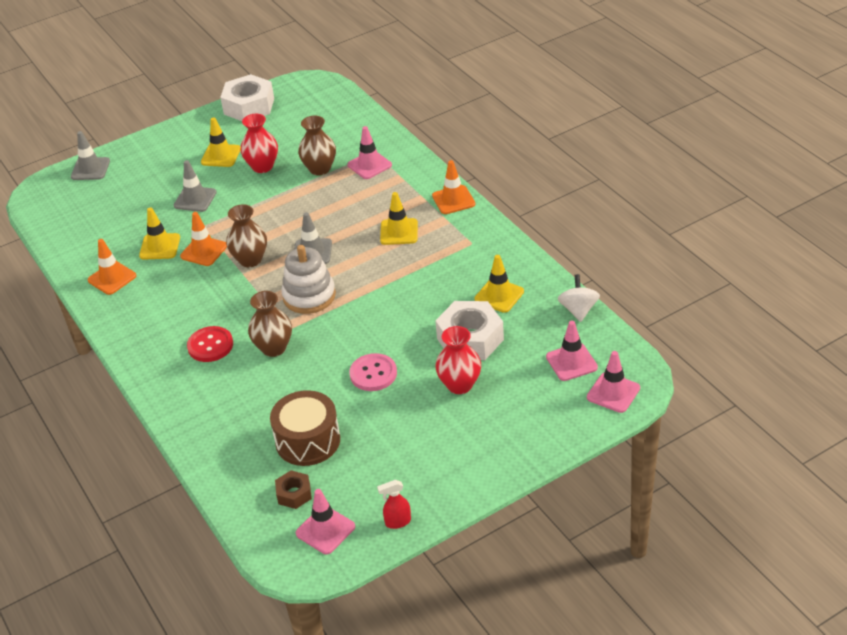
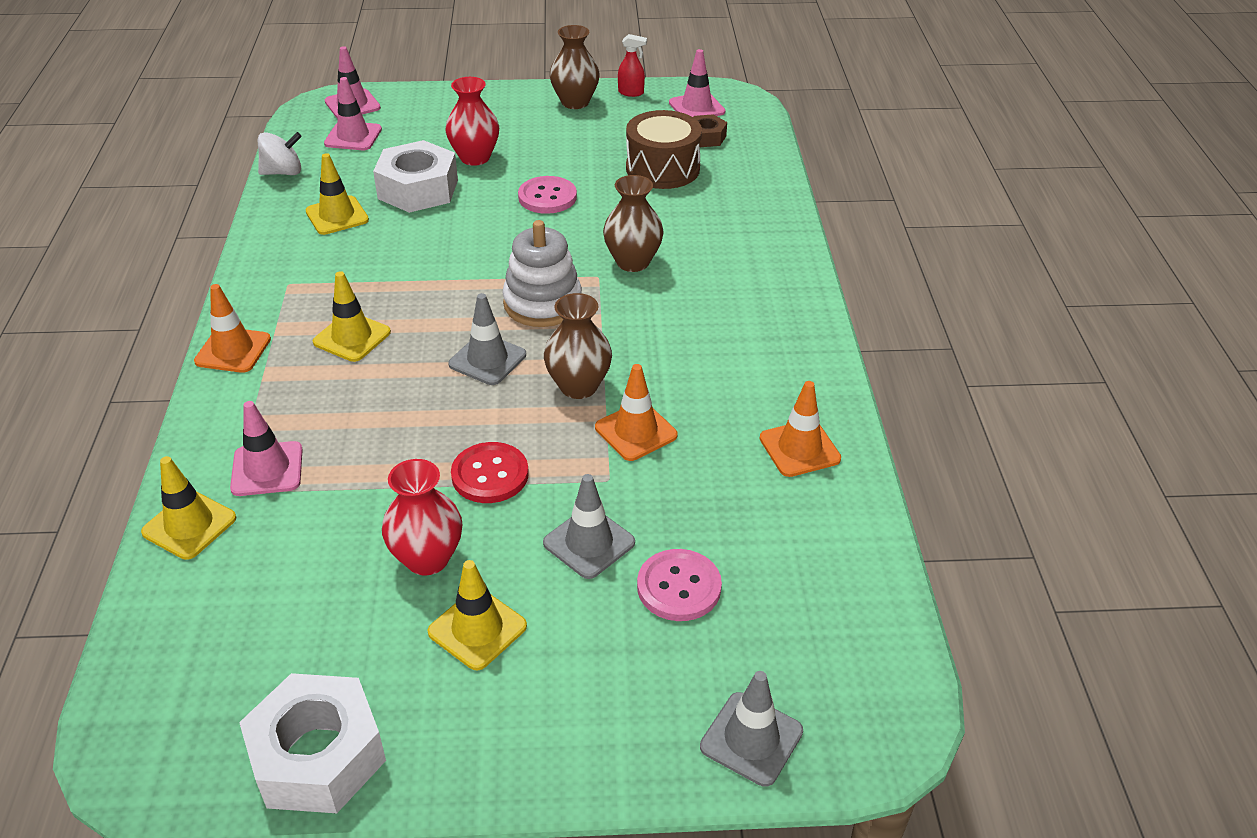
camera: 155 degrees left, 0 degrees up
yellow traffic cone [139,207,180,260] -> yellow traffic cone moved to [141,456,237,560]
red button [187,326,233,362] -> red button moved to [451,442,529,503]
brown vase [298,116,336,176] -> brown vase moved to [550,25,600,109]
white spinning top [558,274,600,322] -> white spinning top turned 135 degrees counterclockwise [258,132,302,175]
none -> pink button [637,549,722,621]

